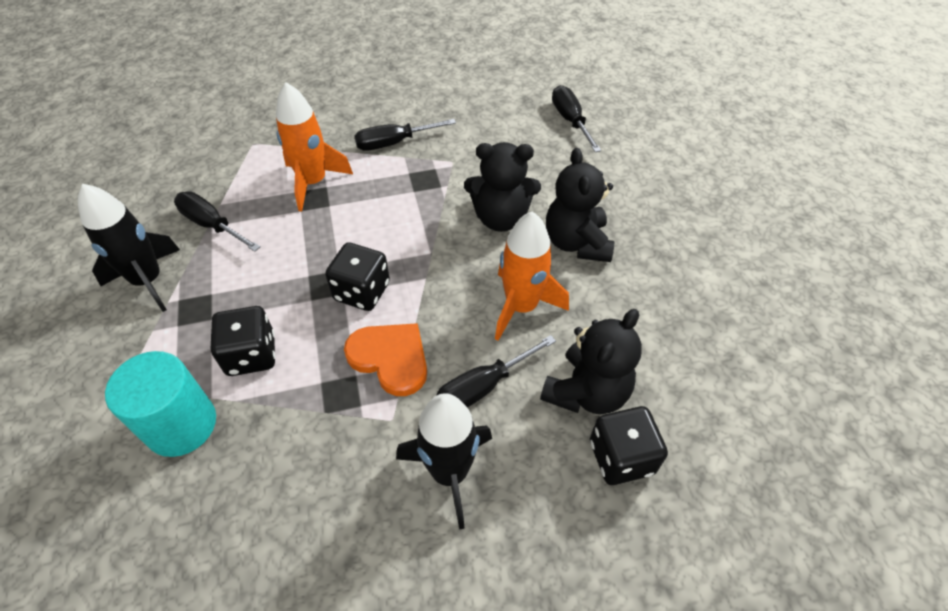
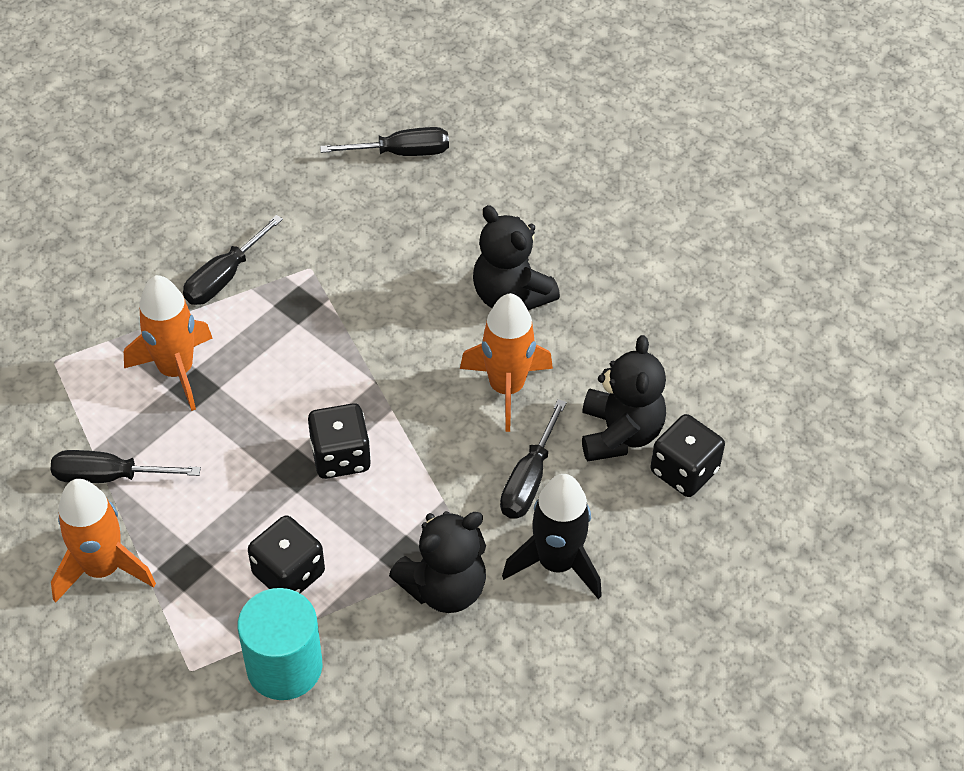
camera: 35 degrees left, 0 degrees up
black rocket [78,184,180,312] -> orange rocket [51,479,156,603]
orange heart [344,323,427,396] -> none
black teddy bear [464,142,541,232] -> black teddy bear moved to [389,511,486,613]
black screwdriver [552,85,601,152] -> black screwdriver turned 135 degrees clockwise [320,127,449,156]

